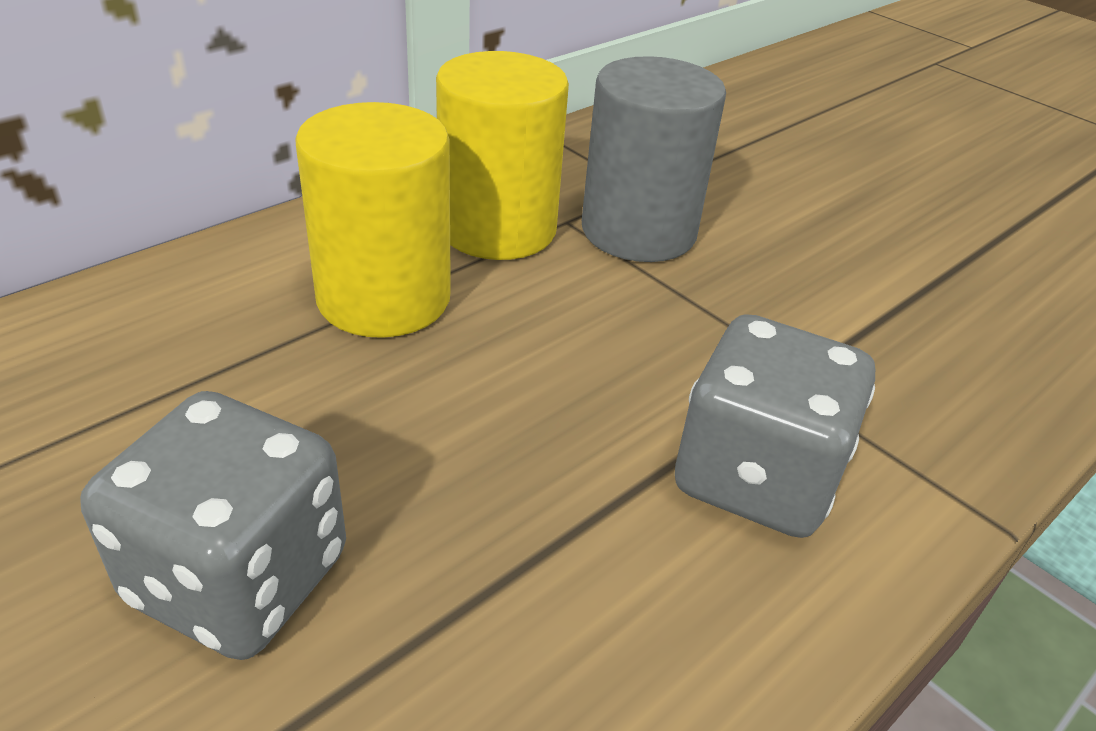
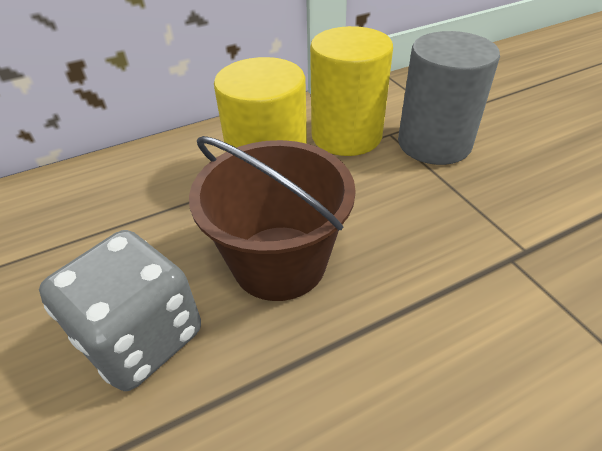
camera: 20 degrees right, 5 degrees up
grey dice [675,314,875,538] -> none
none -> brown bucket [189,136,356,301]

